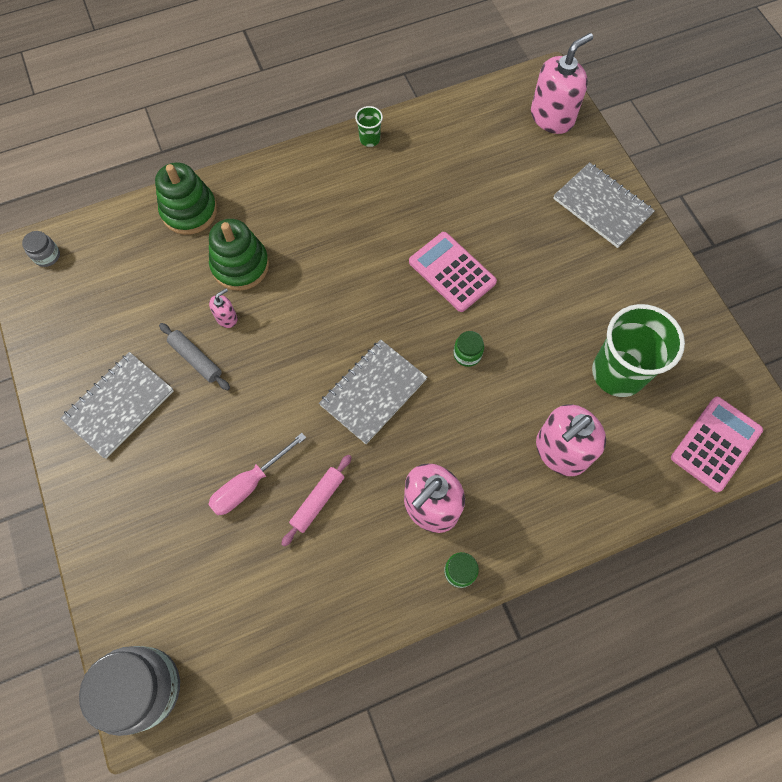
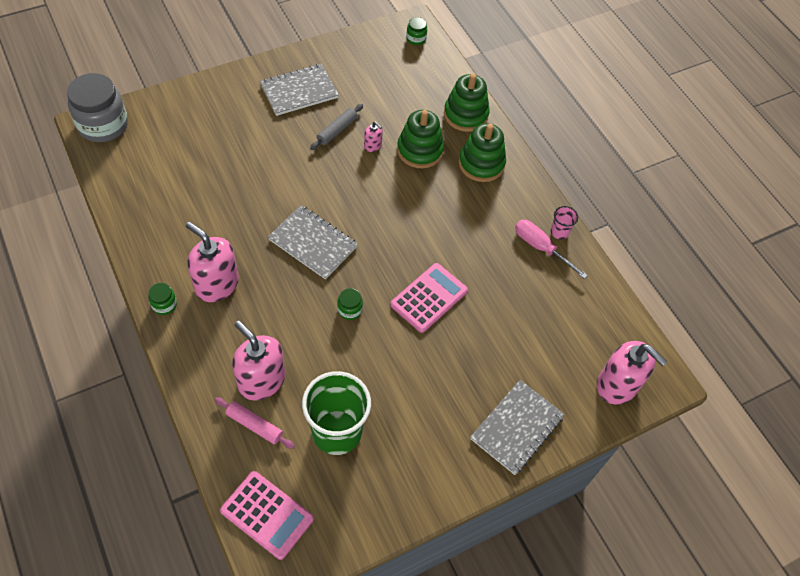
camera: 80 degrees right, 10 degrees down
grey jar [22,231,60,267] -> green jar [406,17,427,45]
grey notebook [60,352,174,459] -> grey notebook turned 60 degrees counterclockwise [260,64,339,116]
pink screwdriver [208,433,306,515] -> pink screwdriver moved to [515,220,588,279]
pink rolling pin [281,455,352,547] -> pink rolling pin moved to [214,397,295,449]
green cup [355,106,383,147] -> pink cup [551,206,578,240]
none -> green stacking toy [459,123,506,182]

